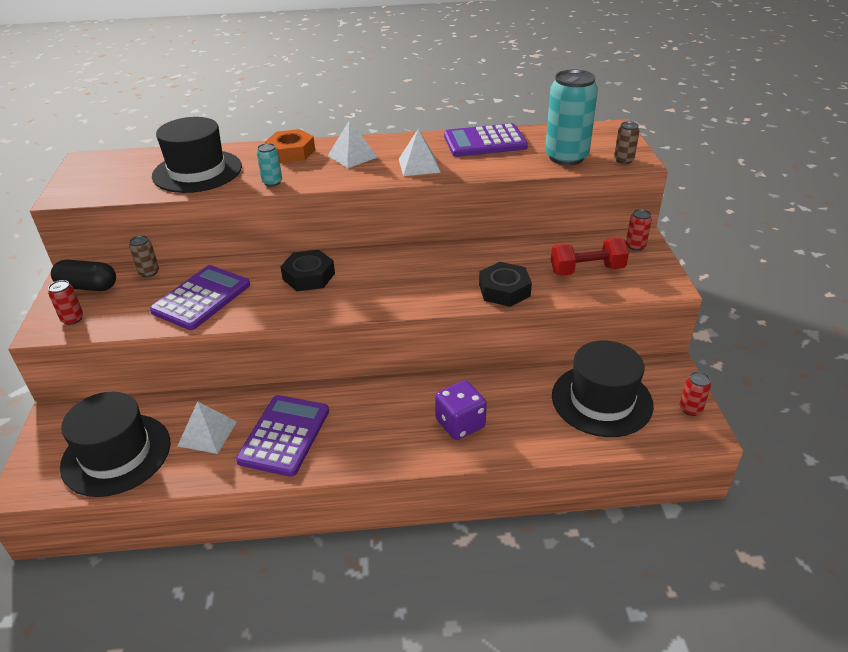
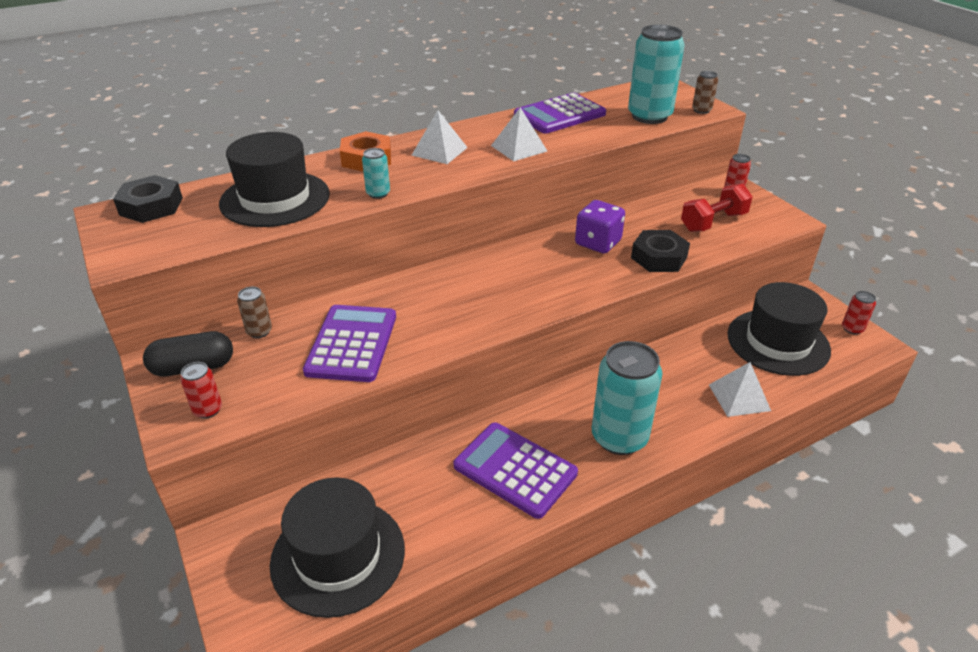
camera: 25 degrees left, 0 degrees up
white pyramid [178,401,237,454] -> white pyramid moved to [709,362,771,417]
purple calculator [236,395,329,477] -> purple calculator turned 45 degrees counterclockwise [453,422,578,519]
black nut [281,250,335,291] -> black nut moved to [113,175,183,223]
purple dice [435,380,487,440] -> purple dice moved to [575,200,625,254]
none -> turquoise can [592,341,662,455]

